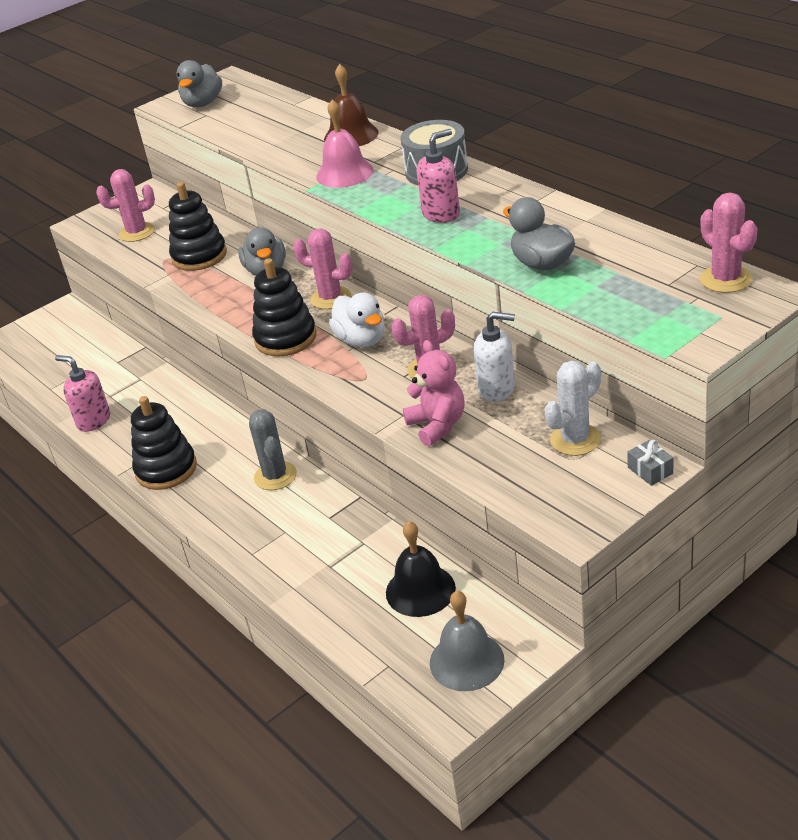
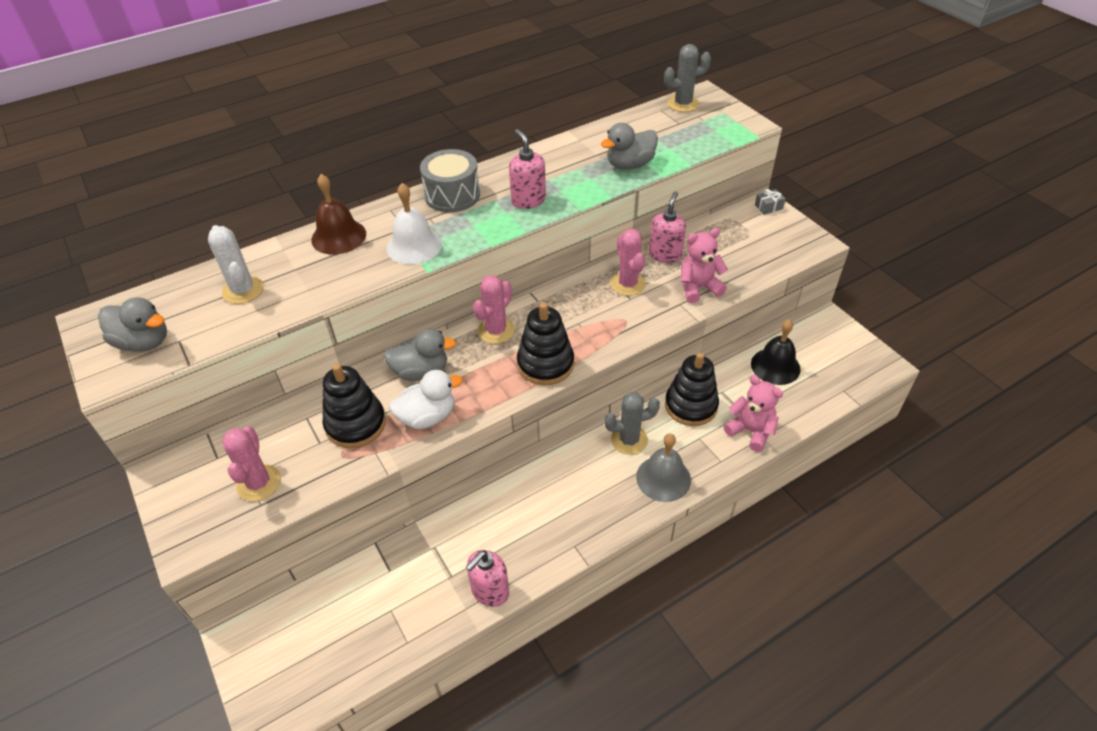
camera: 85 degrees left, 10 degrees up
black stacking toy [131,396,197,490] -> black stacking toy moved to [665,352,719,426]
pink bell [316,99,374,188] -> white bell [387,183,442,265]
white duck [329,293,385,347] -> white duck moved to [389,370,463,429]
grey bell [430,591,505,691] -> grey bell moved to [636,434,691,502]
white soap dispenser [474,312,515,402] -> pink soap dispenser [649,191,686,263]
white cactus [544,361,601,456] -> white cactus moved to [208,225,264,304]
pink cactus [700,193,757,293] -> grey cactus [664,44,711,112]
none -> pink teddy bear [724,375,783,452]

